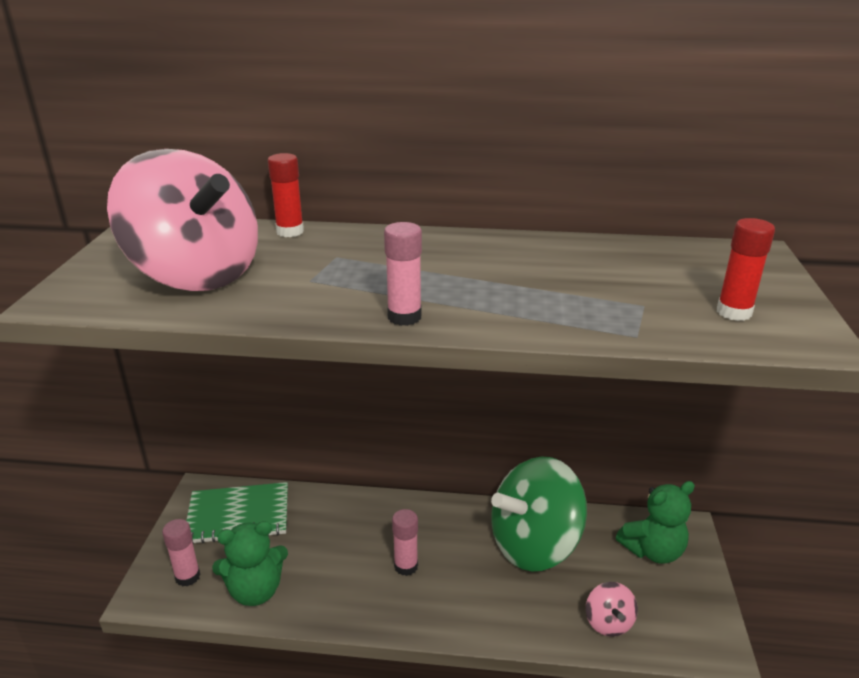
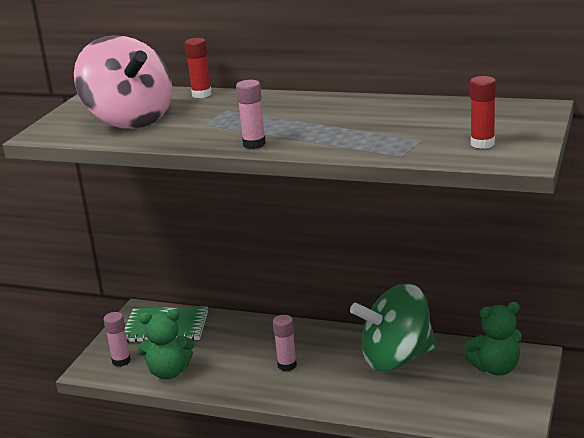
camera: 15 degrees right, 5 degrees down
pink spinning top [586,582,638,637] -> none

